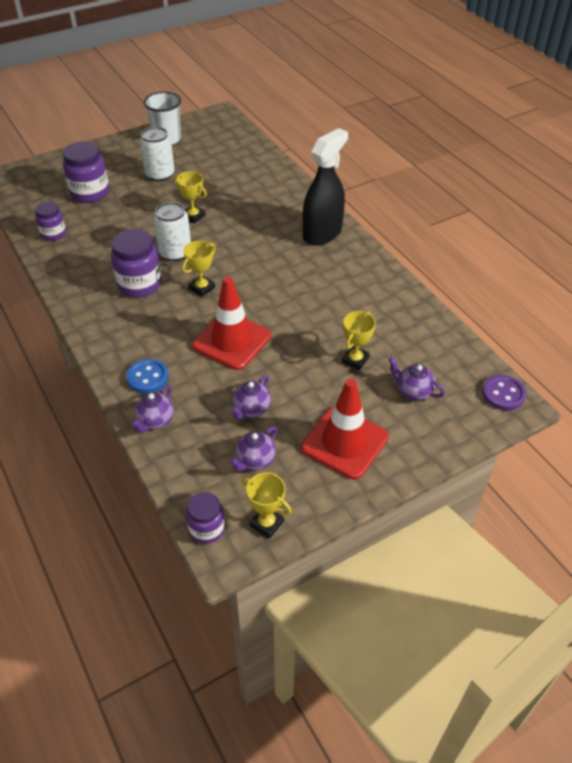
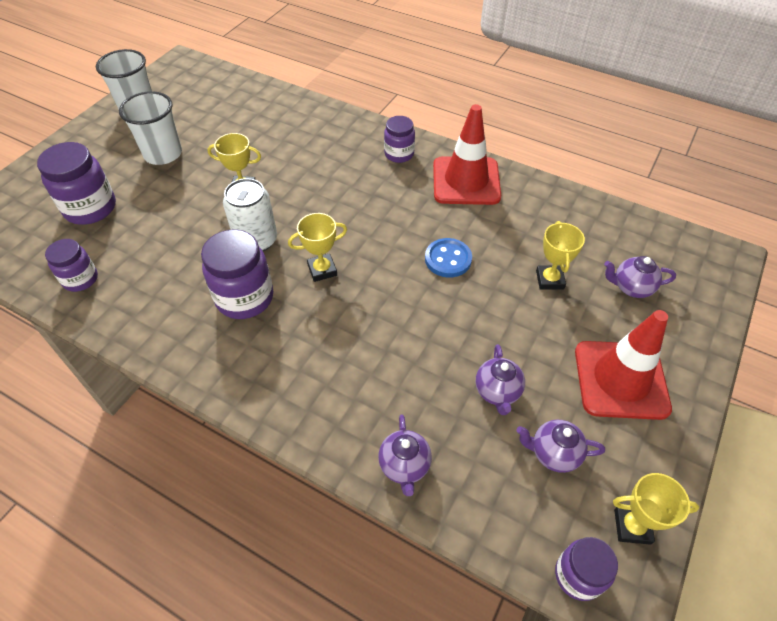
camera: 30 degrees left, 5 degrees up
blue button [126,359,169,393] -> blue button moved to [425,238,472,278]
white can [140,127,174,181] -> white cup [119,91,182,165]
yellow trophy [182,241,216,297] -> yellow trophy turned 60 degrees clockwise [288,213,347,282]
red traffic cone [192,276,271,370] -> red traffic cone moved to [433,104,501,205]
purple teapot [229,426,277,471] -> purple teapot turned 90 degrees clockwise [517,420,605,473]
black spray bottle [303,128,348,246] -> purple jar [384,116,415,163]
purple button [482,375,526,410] -> none

